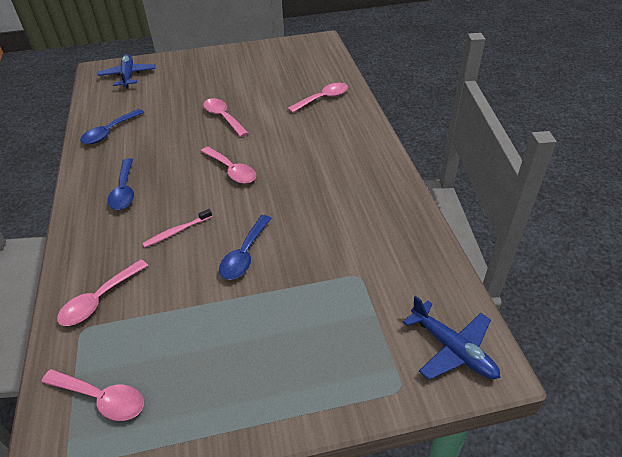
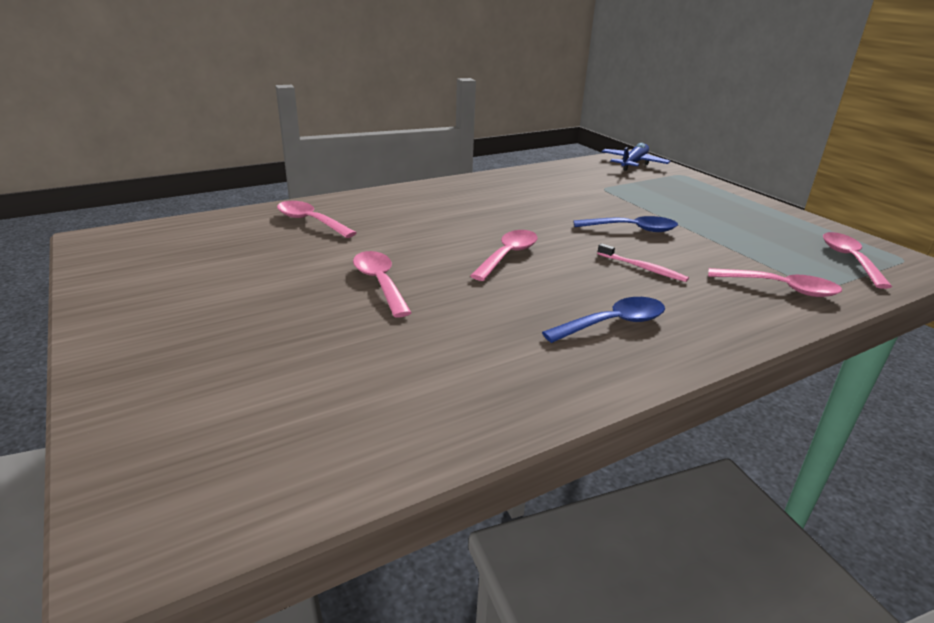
camera: 110 degrees left, 15 degrees down
blue spoon [80,109,144,144] -> none
blue plane [98,54,155,88] -> none
pink spoon [203,98,248,137] -> pink spoon turned 120 degrees clockwise [353,251,412,317]

